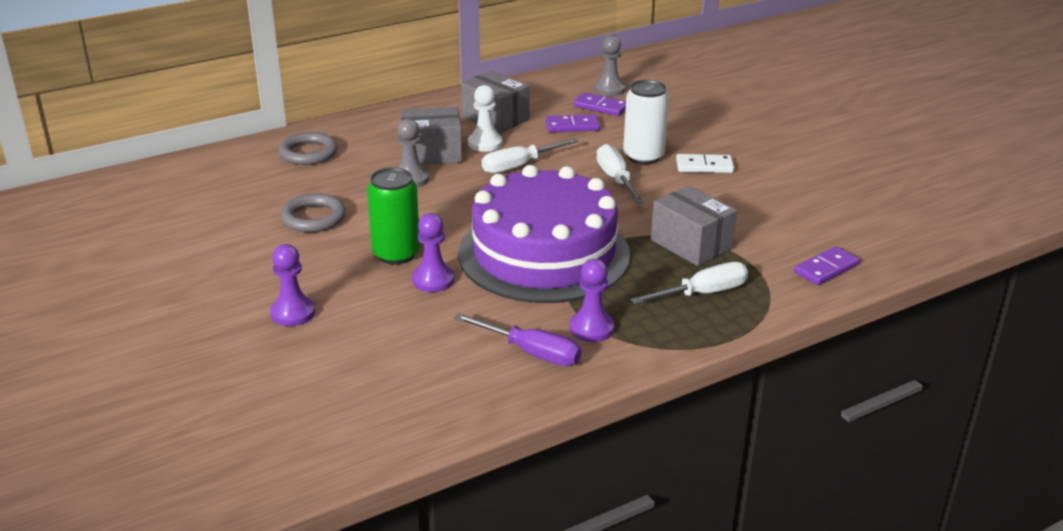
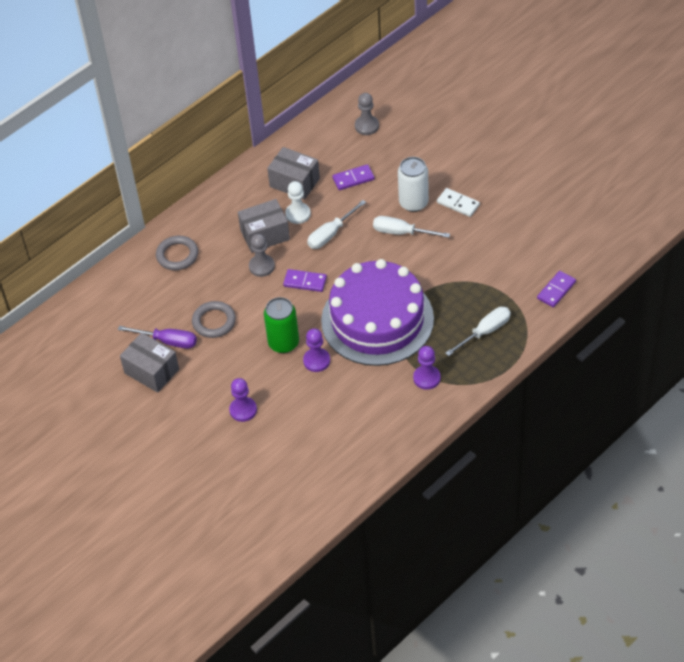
camera: 10 degrees left, 20 degrees up
purple screwdriver [454,313,581,366] -> purple screwdriver moved to [118,326,197,349]
purple domino [573,92,626,116] -> purple domino moved to [283,269,327,292]
white screwdriver [597,144,644,204] -> white screwdriver turned 45 degrees counterclockwise [373,216,450,238]
grey box [651,185,737,266] -> grey box moved to [120,333,179,393]
white domino [676,154,734,173] -> white domino turned 45 degrees clockwise [437,188,480,217]

